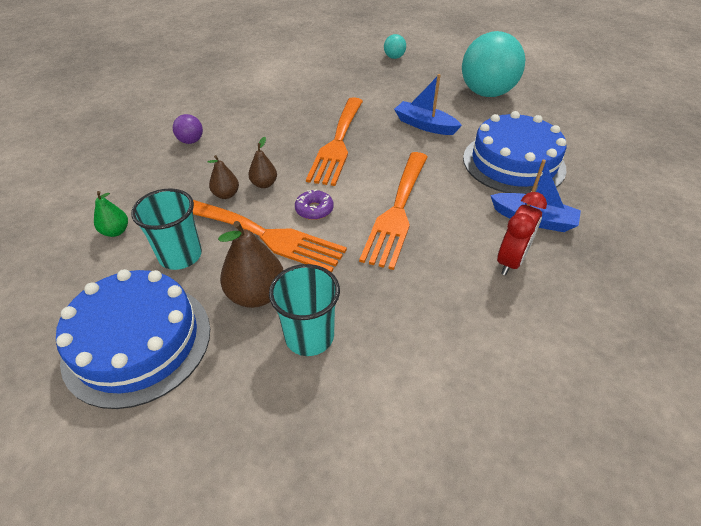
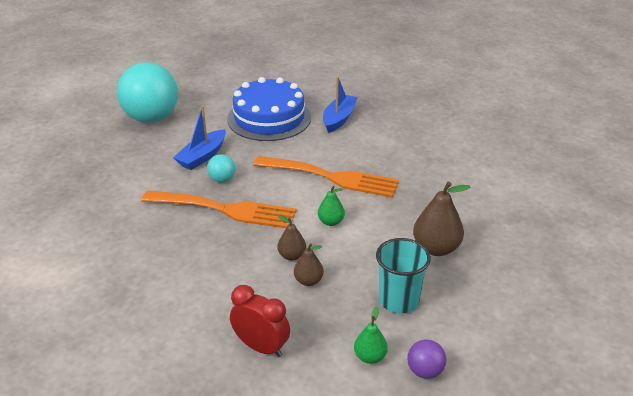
camera: 90 degrees left, 10 degrees down
blue cake [56,269,210,409] -> none
purple ball [173,114,203,144] -> purple ball moved to [407,340,446,379]
orange fork [193,200,347,273] -> none
turquoise cup [269,264,340,356] -> none
purple donut [295,190,334,220] -> green pear [318,186,345,226]
turquoise ball [384,34,406,59] -> turquoise ball moved to [207,154,235,183]
red clock [497,192,547,276] -> red clock moved to [230,285,290,357]

